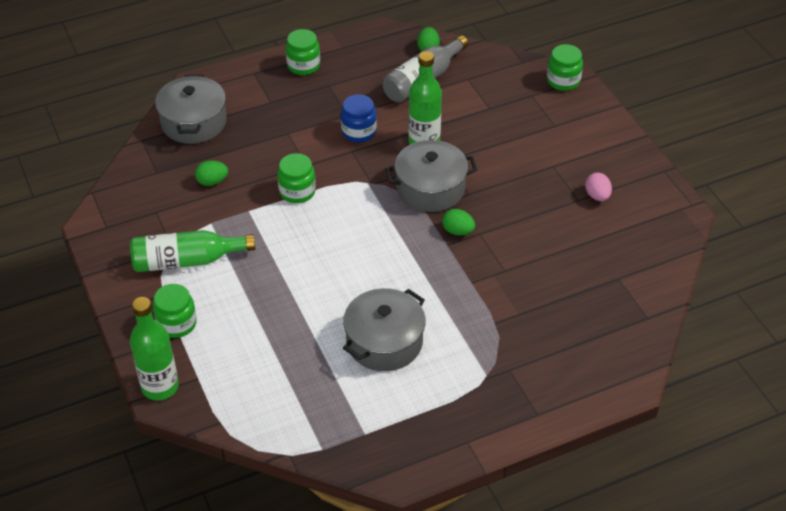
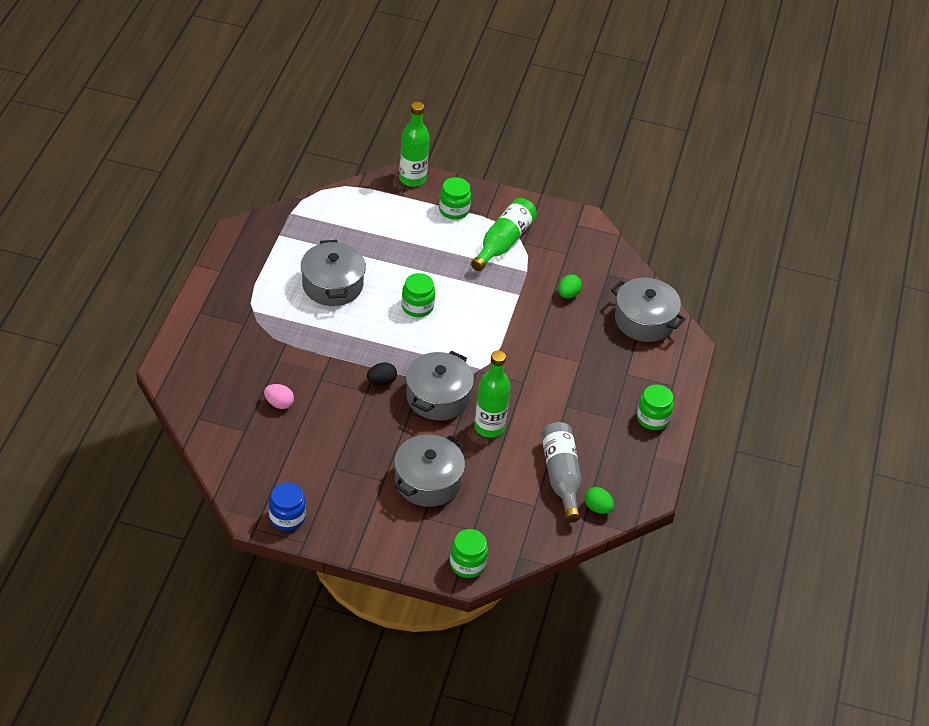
camera: 125 degrees right, 0 degrees up
green jar [278,153,316,203] -> green jar moved to [402,273,435,317]
blue jar [341,94,377,142] -> blue jar moved to [269,482,306,531]
green egg [442,209,475,235] -> black egg [367,362,397,386]
pink egg [585,172,612,201] -> pink egg moved to [264,384,294,409]
none -> grey pot [394,435,465,507]

